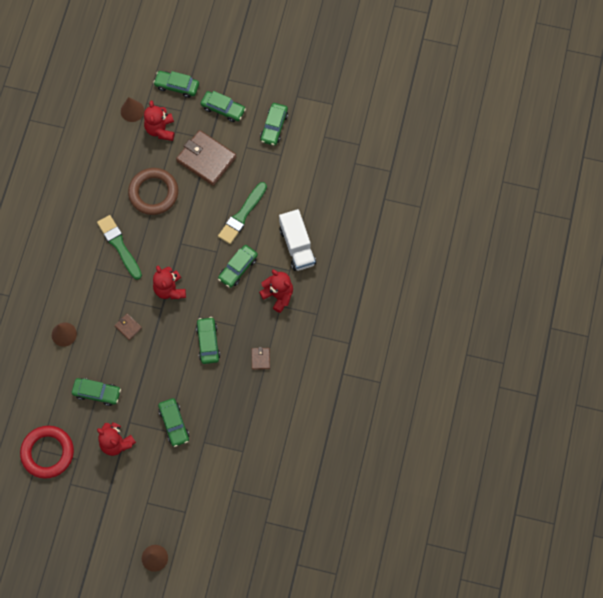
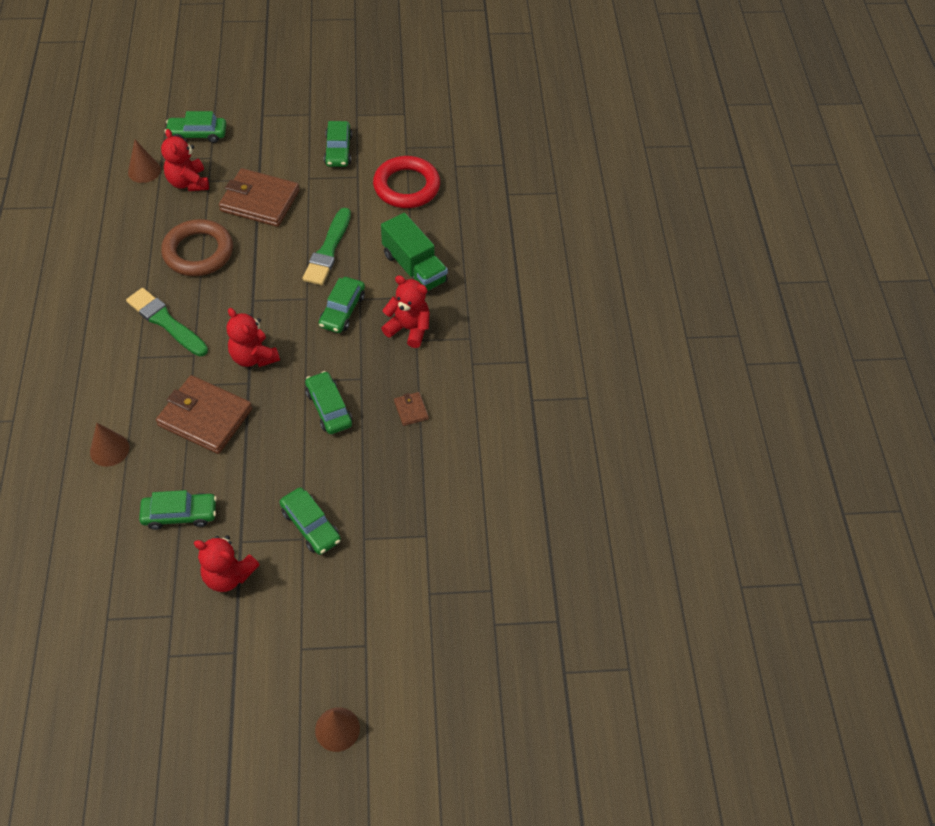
camera: 20 degrees left, 15 degrees down
red ring [20,426,74,479] -> red ring moved to [373,156,440,208]
brown wallet [114,314,142,340] -> brown wallet [156,375,252,454], size x2.28
green car [201,91,246,122] -> none
white truck [279,209,316,271] -> green truck [381,213,448,291]

